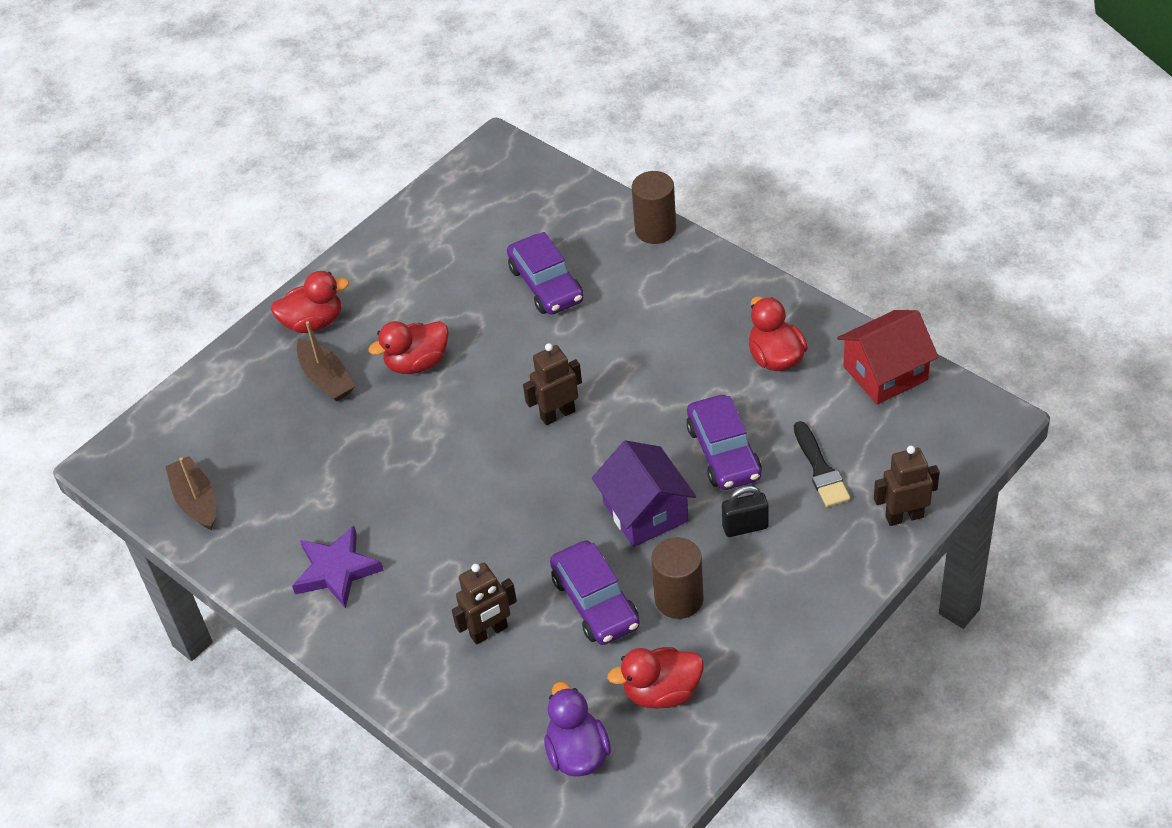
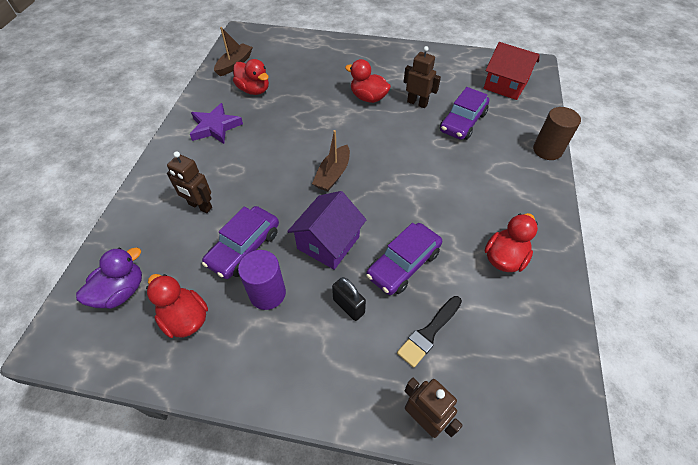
camera: 55 degrees right, 5 degrees up
red duck [271,271,349,333] -> red duck moved to [233,59,269,95]
brown boat [297,321,355,402] -> brown boat moved to [312,130,350,192]
brown robot [523,343,582,425] -> brown robot moved to [404,46,441,108]
brown cylinder [651,537,704,619] -> purple cylinder [238,250,286,310]
red house [837,310,938,405] -> red house moved to [484,42,540,100]

